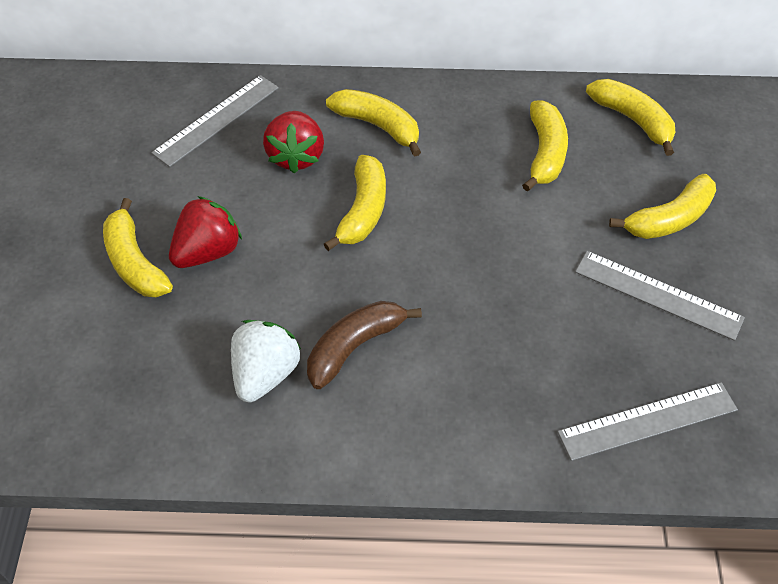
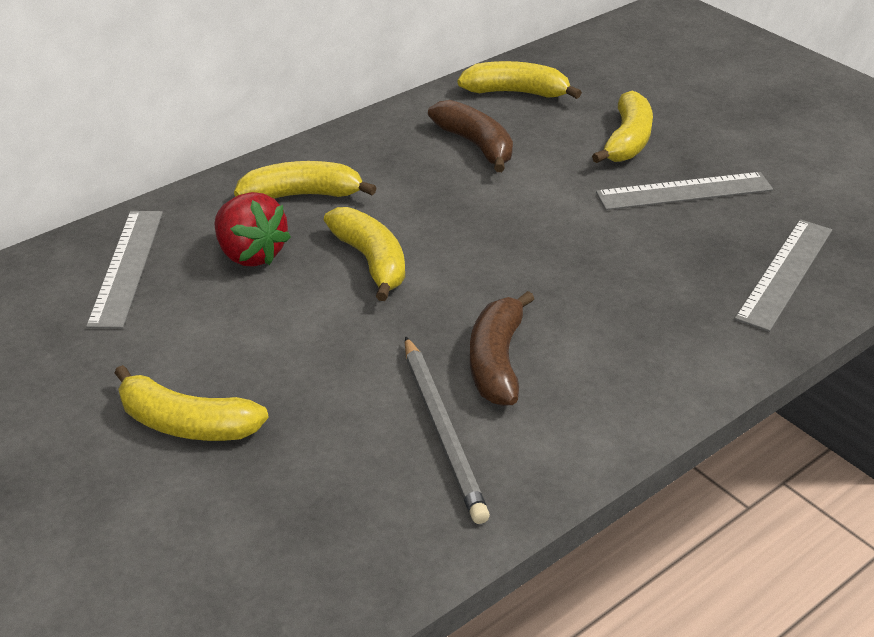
camera: 40 degrees left, 15 degrees down
red strawberry [169,196,242,268] -> none
white strawberry [231,320,301,402] -> grey pencil [405,336,490,524]
yellow banana [522,100,568,192] -> brown banana [428,100,513,172]

